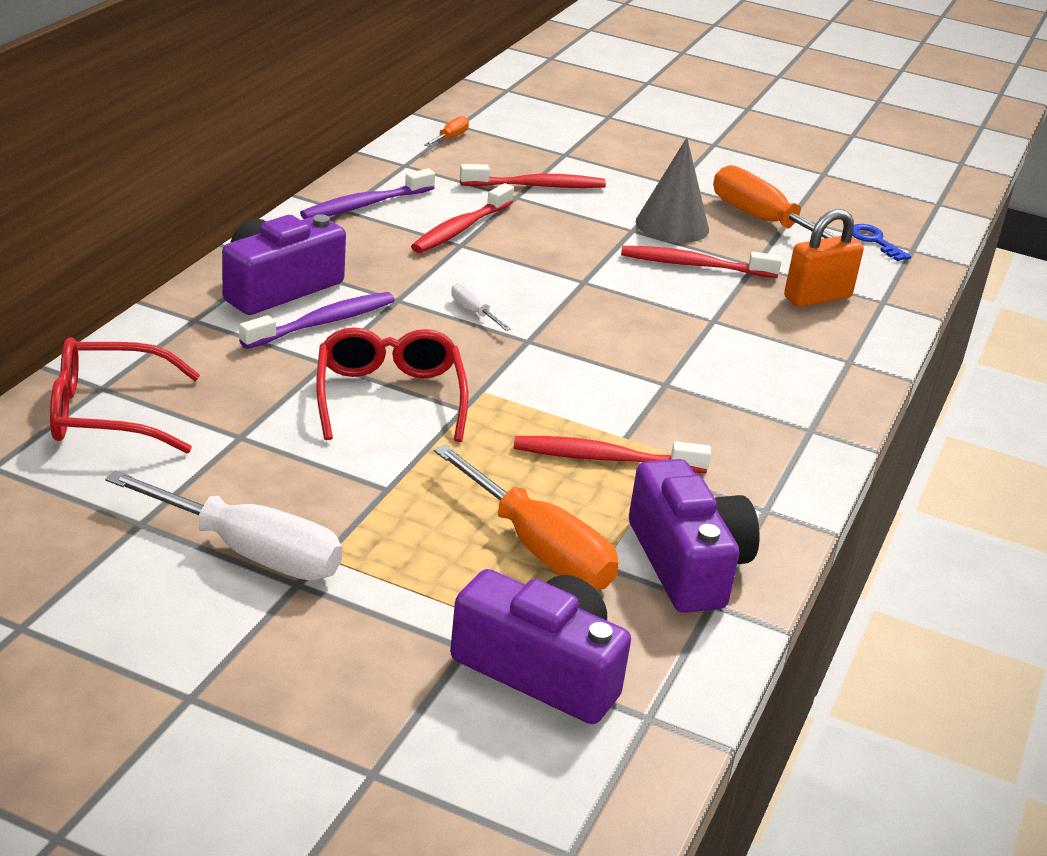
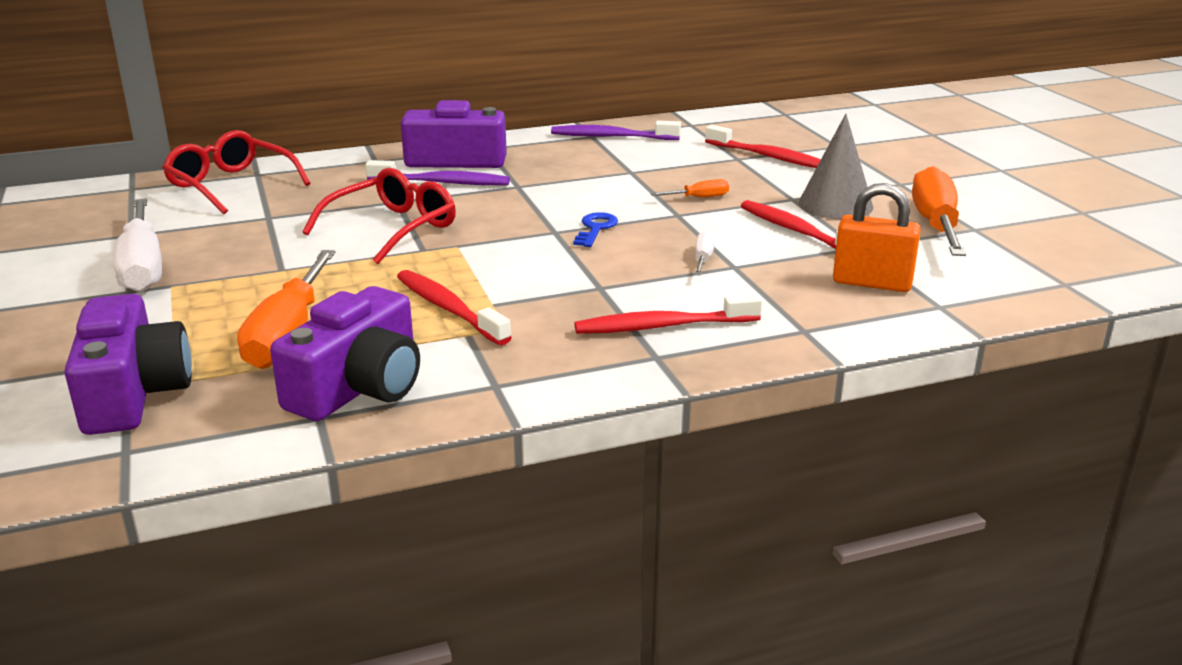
camera: 50 degrees right, 5 degrees down
red toothbrush [411,183,514,253] -> red toothbrush moved to [574,294,762,334]
orange screwdriver [424,116,469,147] -> orange screwdriver moved to [651,179,729,197]
white screwdriver [451,282,511,331] -> white screwdriver moved to [695,231,715,275]
blue key [852,224,911,261] -> blue key moved to [574,212,618,247]

